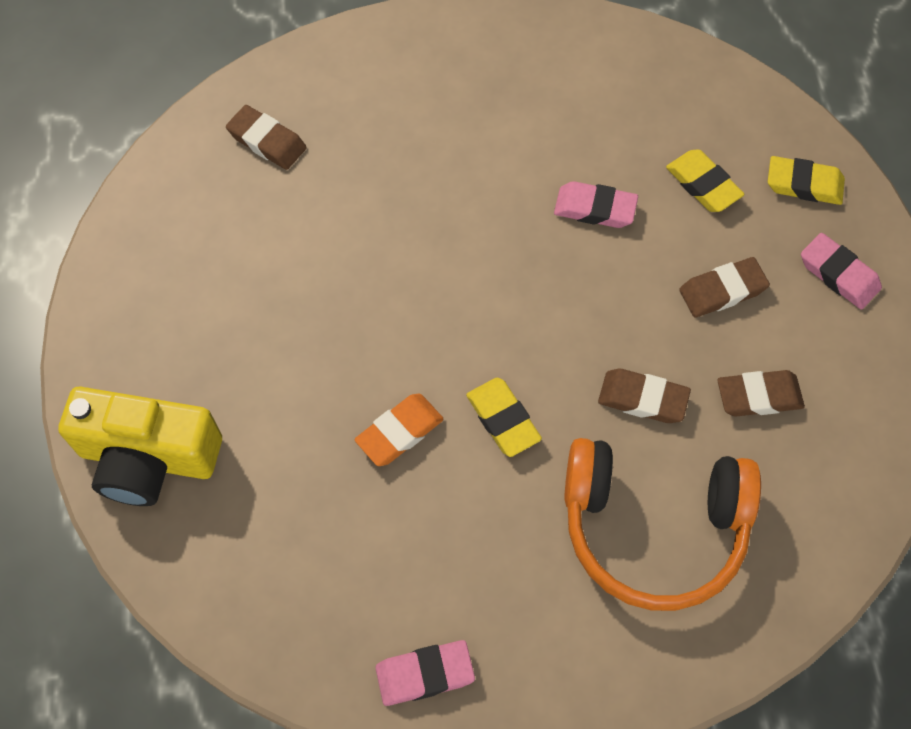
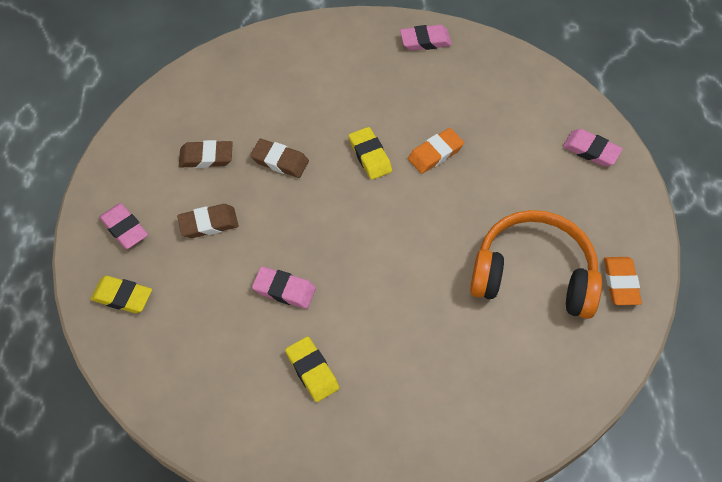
camera: 175 degrees left, 5 degrees down
yellow camera [58,387,222,506] -> pink eraser [563,129,623,167]
brown eraser [226,105,307,170] -> none
orange headphones [564,438,761,611] -> orange headphones moved to [470,210,602,319]
yellow eraser [666,150,744,212] -> yellow eraser moved to [285,336,339,402]
none -> orange eraser [604,257,642,305]

